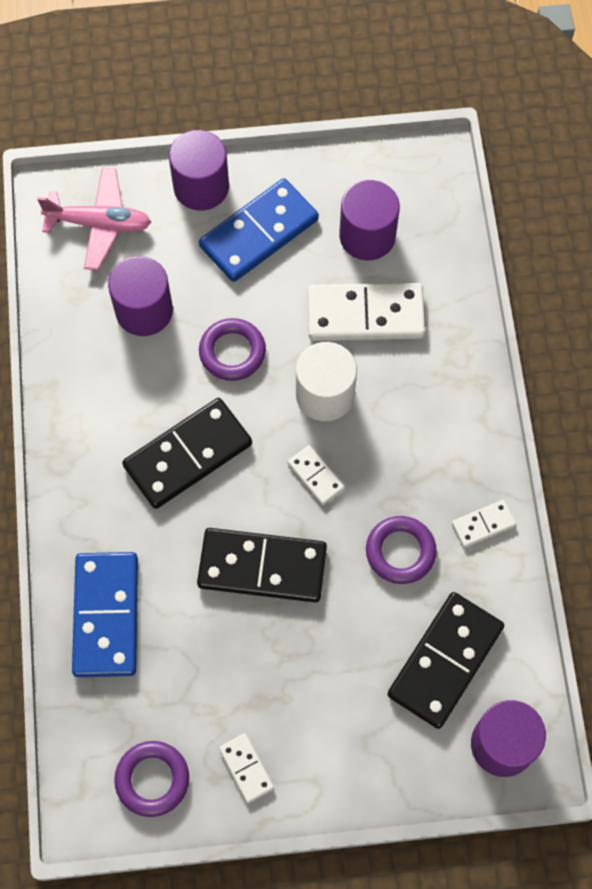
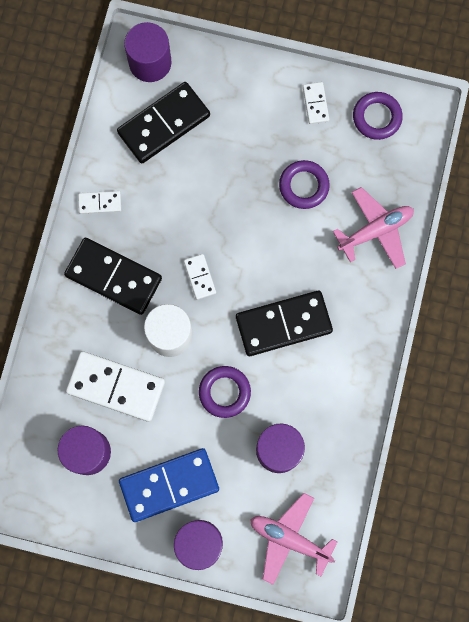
camera: 160 degrees left, 10 degrees up
blue domino [72,552,138,677] -> pink plane [333,187,414,269]
black domino [197,528,327,602] -> black domino moved to [64,238,162,315]
purple ring [366,516,437,584] -> purple ring moved to [279,160,330,209]

